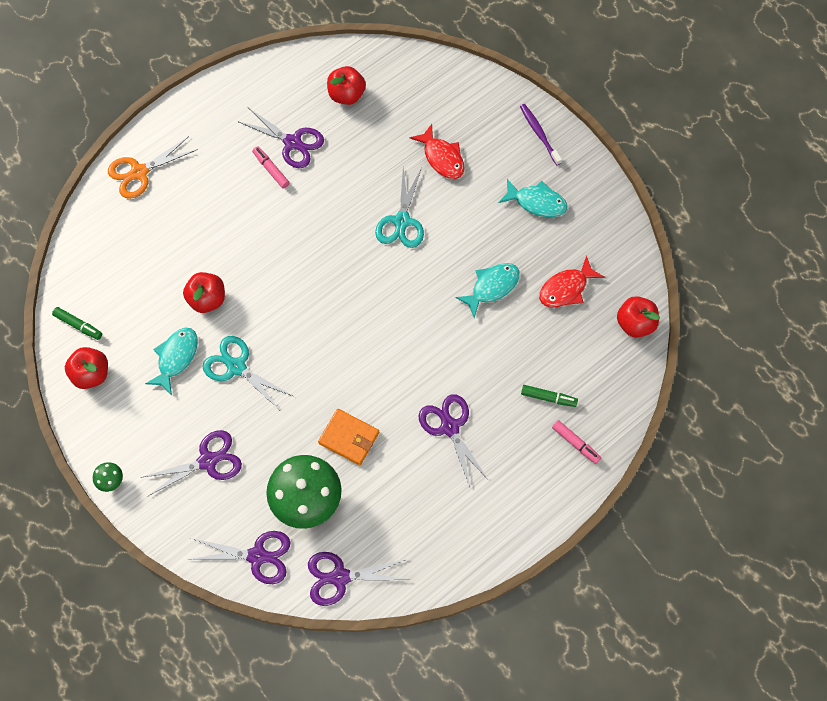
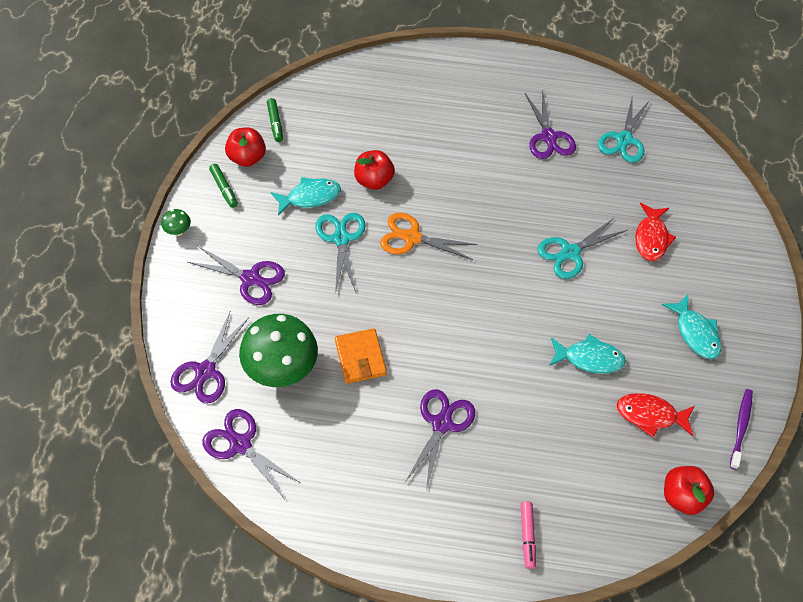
camera: 45 degrees right, 10 degrees down
orange scissors [108,136,198,199] -> orange scissors moved to [380,213,477,260]
purple scissors [187,531,290,584] -> purple scissors turned 60 degrees clockwise [170,312,248,403]
pink marker [252,146,290,189] -> none
red apple [327,66,366,105] -> turquoise scissors [598,95,650,163]
purple toothbrush [520,104,562,165] -> purple toothbrush moved to [730,389,753,469]
green marker [521,385,578,407] -> green marker moved to [209,164,238,208]

